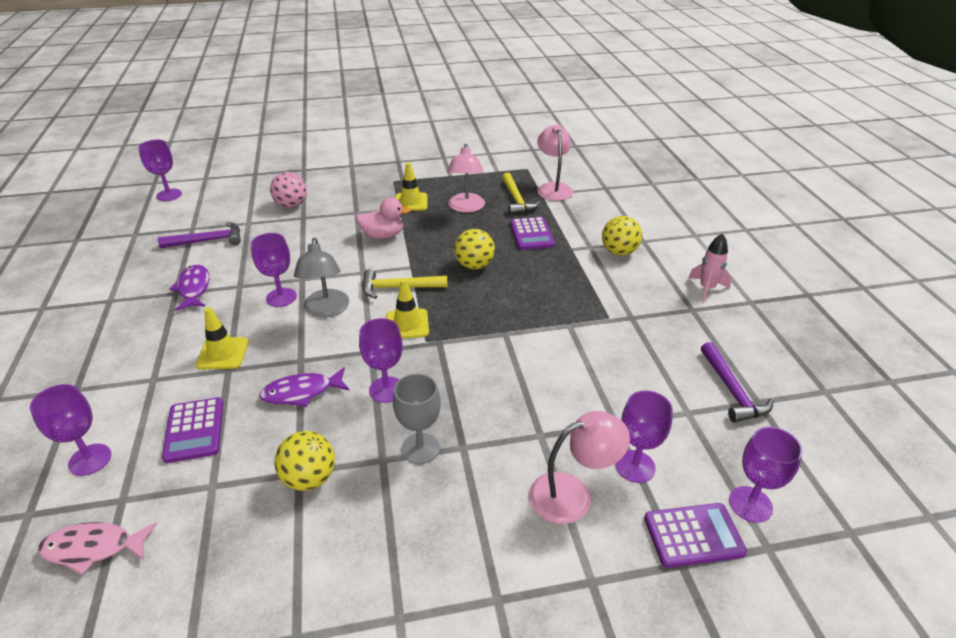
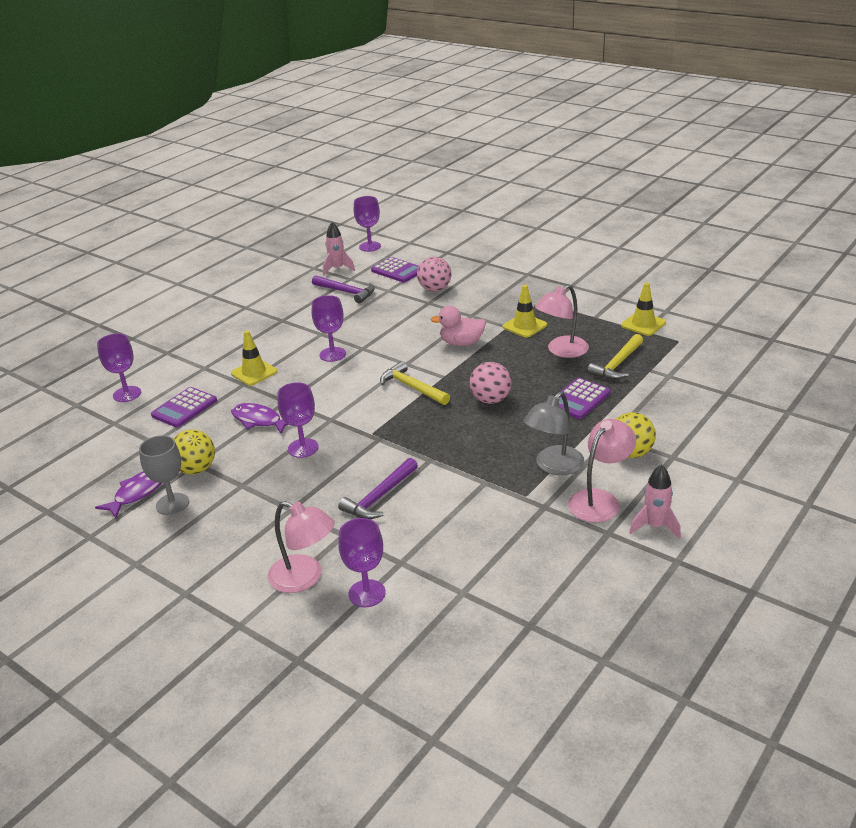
camera: 50 degrees right, 5 degrees down
pink fish [38,522,157,575] -> none
purple fish [170,264,209,311] -> purple fish moved to [95,471,162,518]
grey lamp [294,238,349,318] -> grey lamp moved to [523,392,584,475]
pink duck [356,198,411,239] -> pink duck turned 135 degrees clockwise [430,306,486,346]
yellow traffic cone [386,279,429,339] -> yellow traffic cone moved to [621,282,666,336]
grey goblet [393,374,440,464] -> grey goblet moved to [139,435,189,515]
yellow ball [454,229,495,269] -> pink ball [470,362,511,404]
pink lamp [537,125,573,201] -> pink lamp moved to [568,419,636,522]
purple calculator [644,503,747,568] -> purple calculator moved to [371,257,419,283]
purple hammer [701,342,773,423] -> purple hammer moved to [338,458,418,519]
purple goblet [729,427,803,523] -> none
none -> pink rocket [323,222,355,276]

